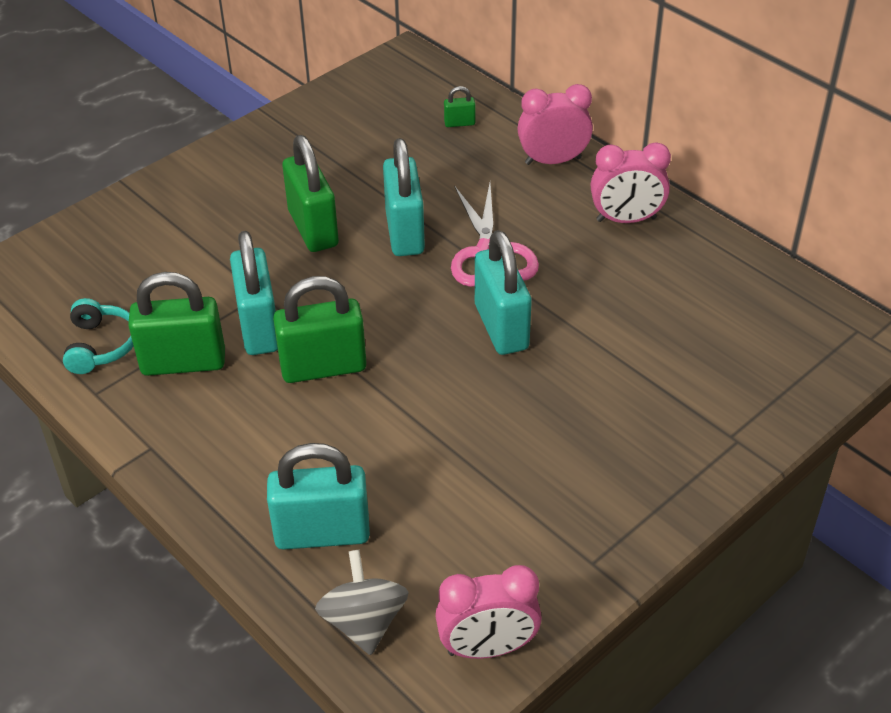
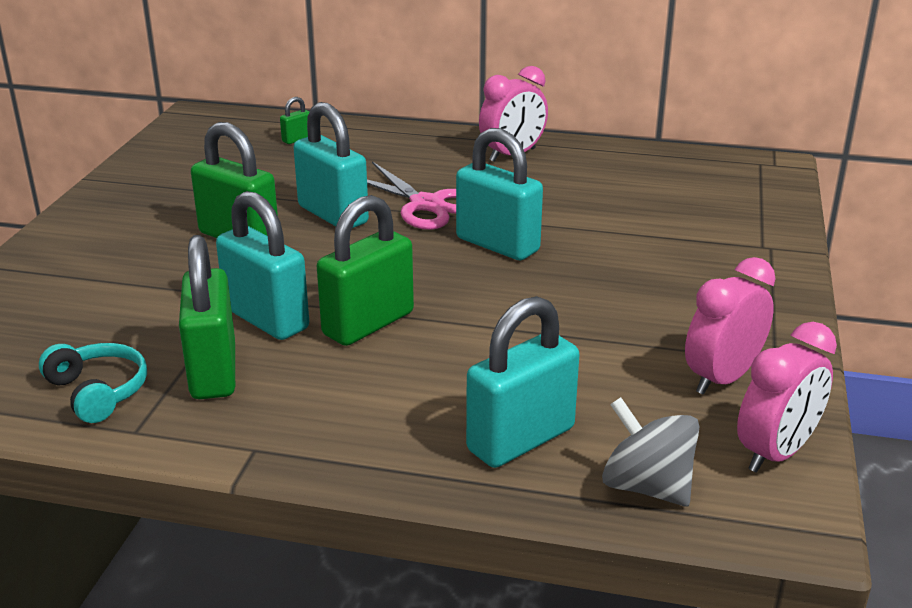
camera: 35 degrees left, 15 degrees down
green padlock [128,272,225,376] -> green padlock turned 60 degrees counterclockwise [179,235,235,399]
pink clock [517,84,593,165] -> pink clock moved to [685,257,776,395]

